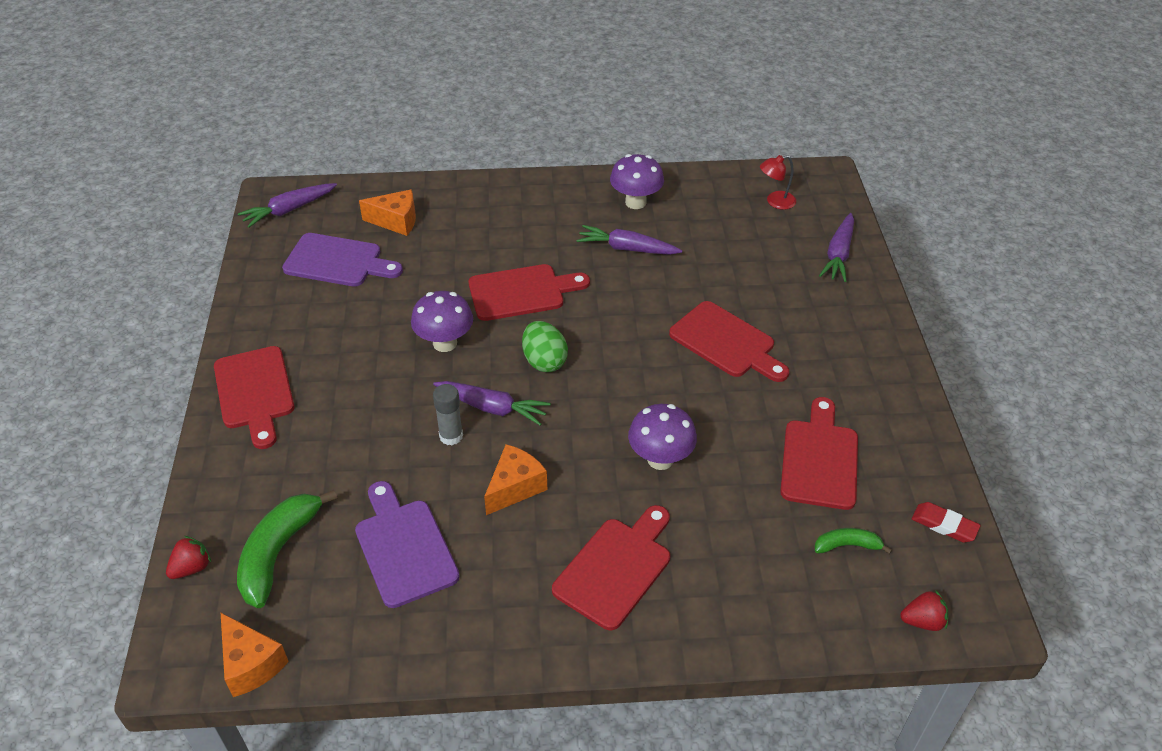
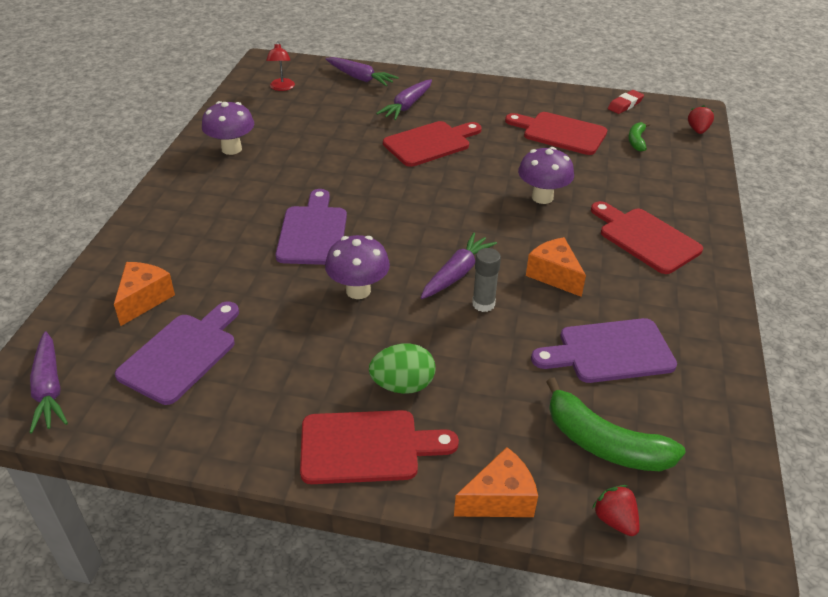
camera: 75 degrees left, 5 degrees down
orange cheese [220,612,289,697] -> orange cheese moved to [454,447,538,517]
red cutting board [469,264,590,321] -> purple cutting board [276,189,347,265]
green egg [522,321,568,372] -> green egg moved to [369,343,435,394]
purple carrot [577,225,683,255] -> purple carrot moved to [376,80,432,120]

